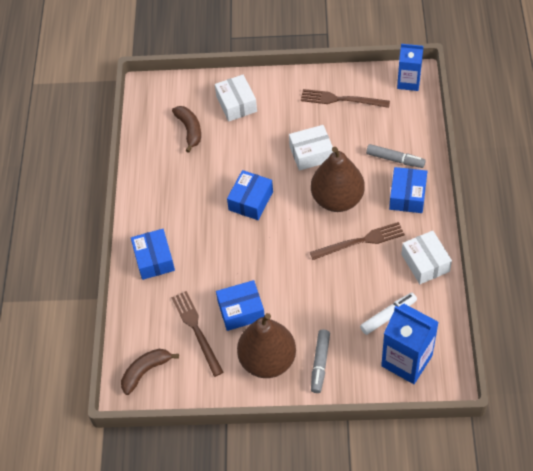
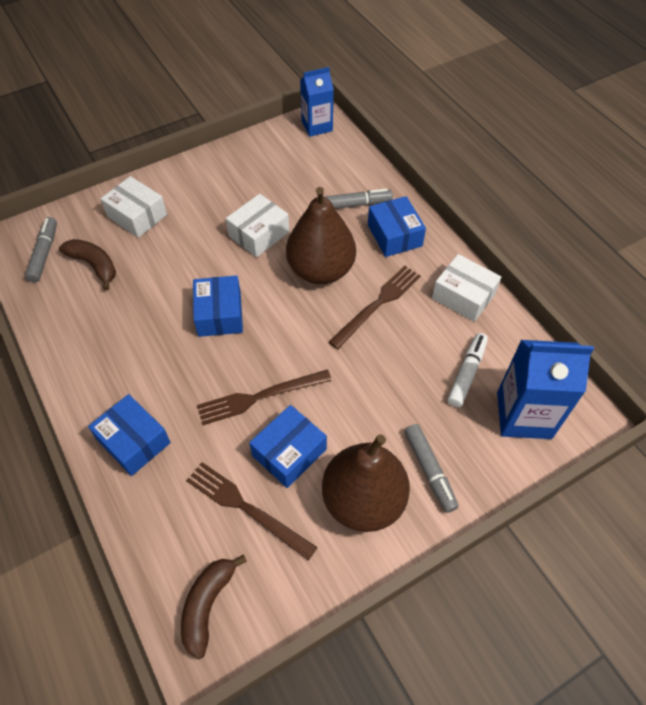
camera: 35 degrees left, 0 degrees up
brown fork [301,89,390,108] -> brown fork moved to [197,370,332,425]
none -> grey marker [25,217,57,283]

